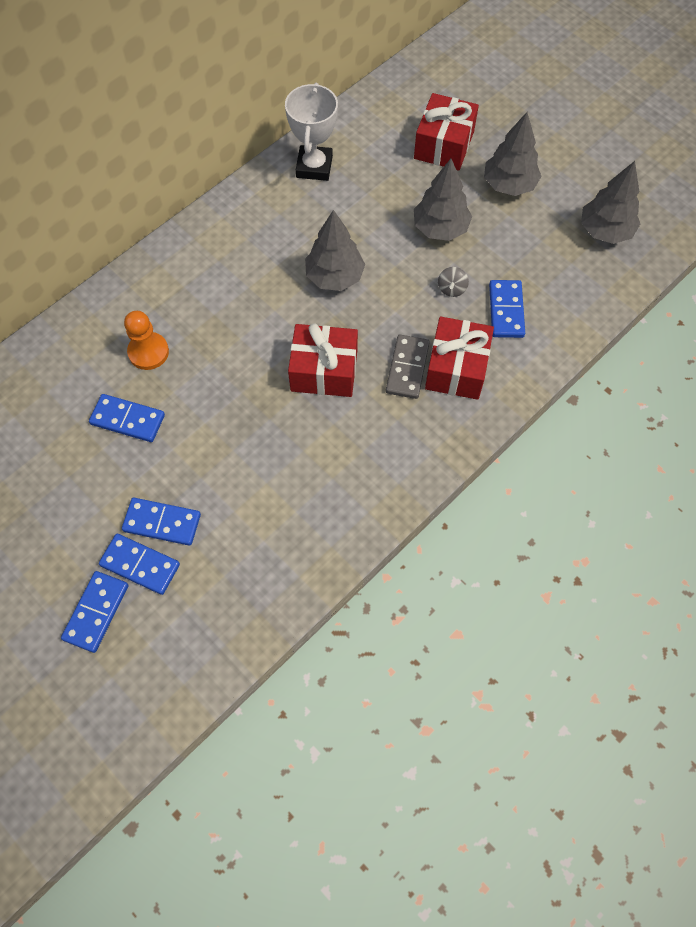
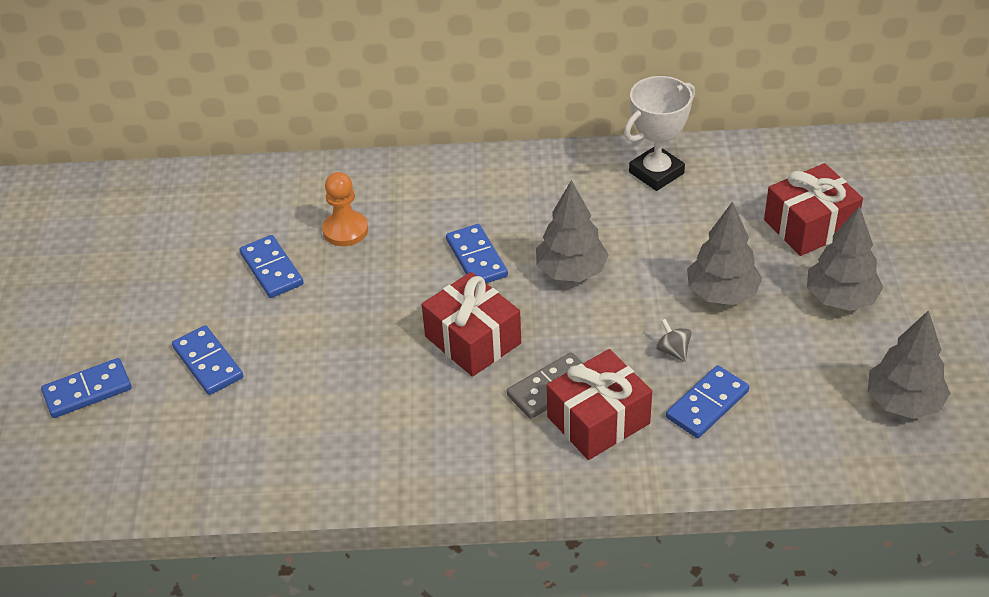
camera: 45 degrees right, 20 degrees down
blue domino [99,534,180,595] -> blue domino moved to [446,224,508,283]
grey spinning top [438,267,469,297] -> grey spinning top turned 90 degrees clockwise [656,319,692,362]

